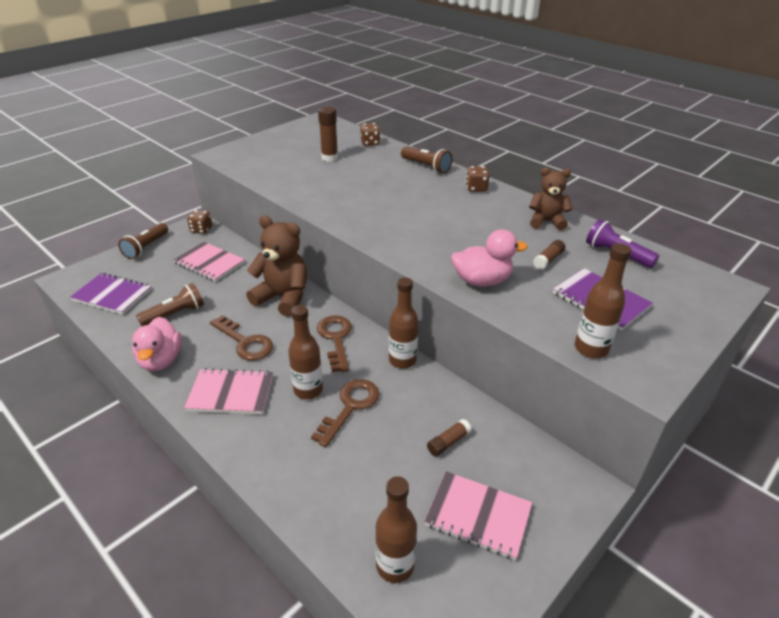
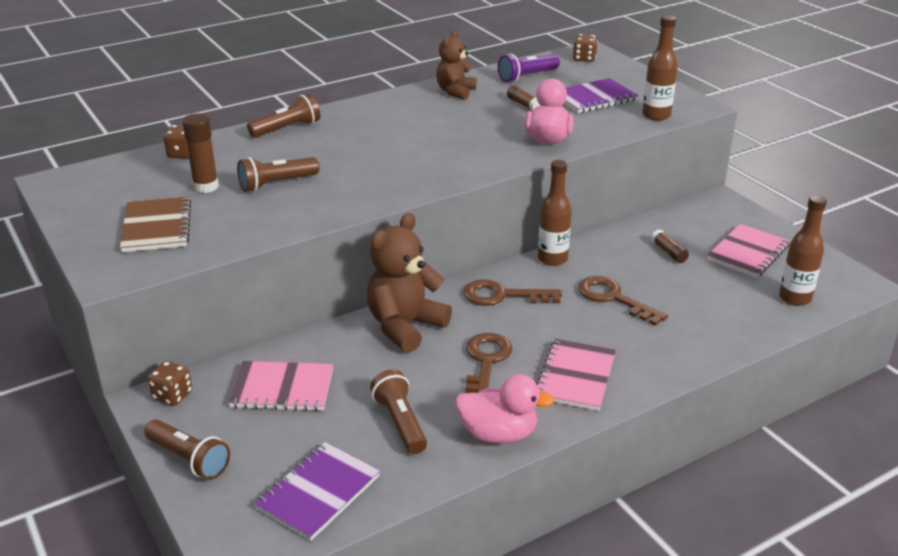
camera: 75 degrees left, 5 degrees down
pink notebook [173,242,245,282] -> pink notebook turned 45 degrees clockwise [228,361,333,411]
brown key [210,315,273,361] -> brown key turned 45 degrees counterclockwise [465,333,512,393]
brown bottle [288,305,323,399] -> none
brown dice [466,166,489,192] -> brown dice moved to [573,34,598,62]
none -> brown notebook [120,197,191,252]
none -> brown flashlight [237,157,319,192]

